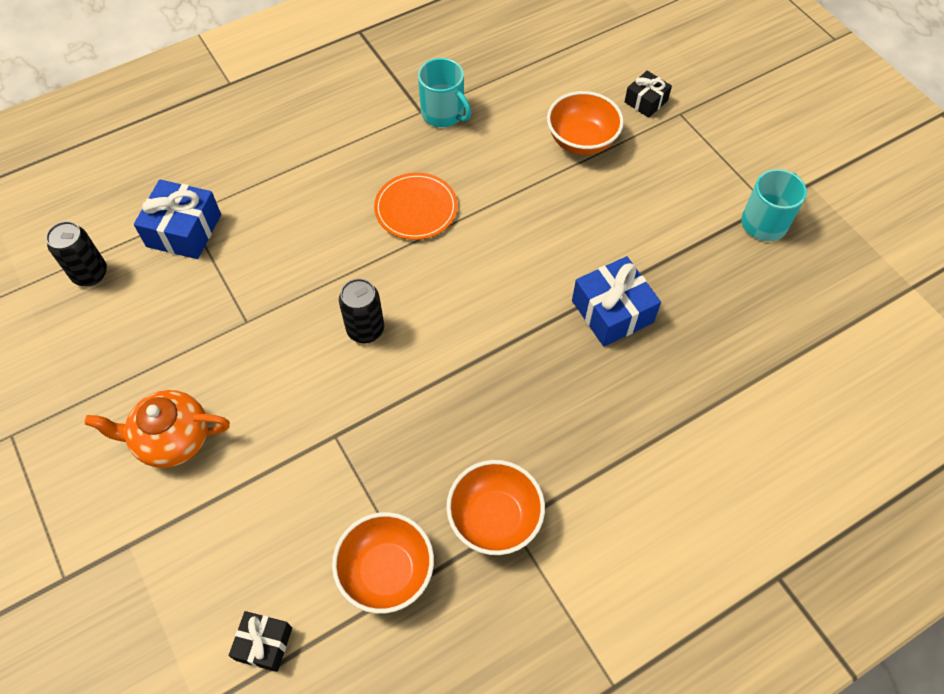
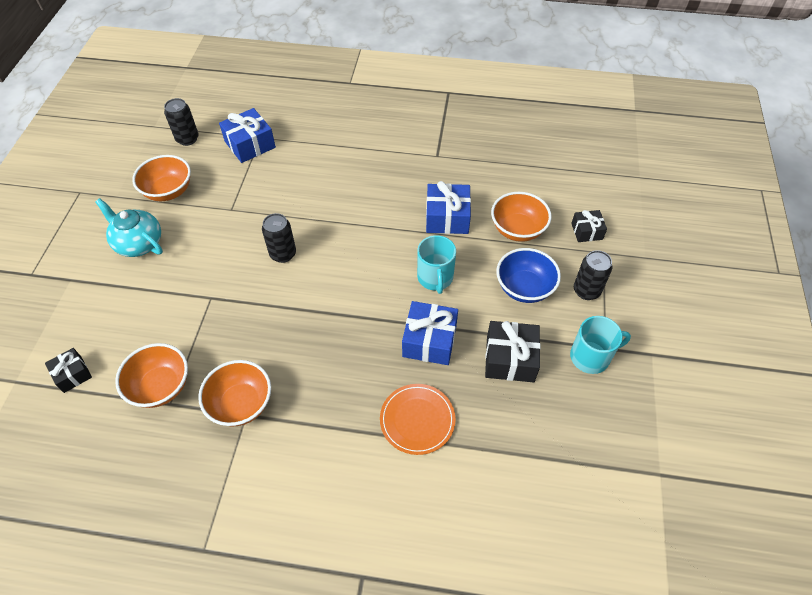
camera: 40 degrees right, 5 degrees down
orange teapot [84,390,230,468] -> turquoise teapot [95,198,163,257]
orange plate [374,173,458,240] -> orange plate moved to [380,384,456,455]
turquoise mug [418,58,471,127] -> turquoise mug moved to [417,235,456,294]
none -> orange bowl [132,155,191,201]
none -> blue gift [426,181,471,234]
none -> black gift [485,321,541,382]
none -> blue bowl [496,248,561,303]
none -> black can [574,250,612,300]

